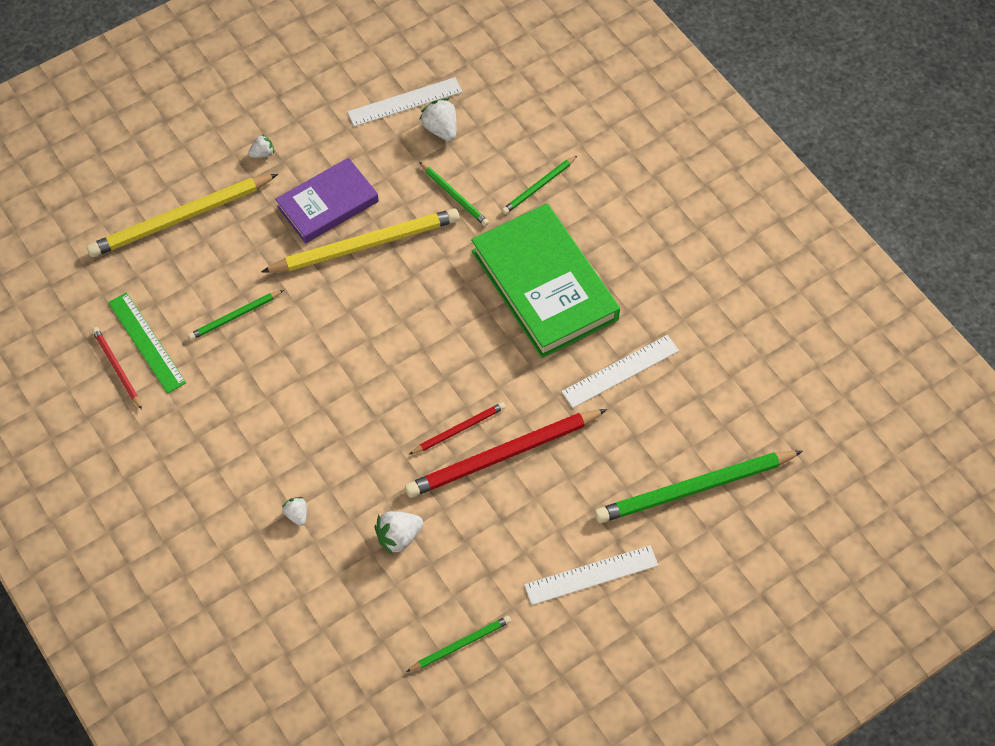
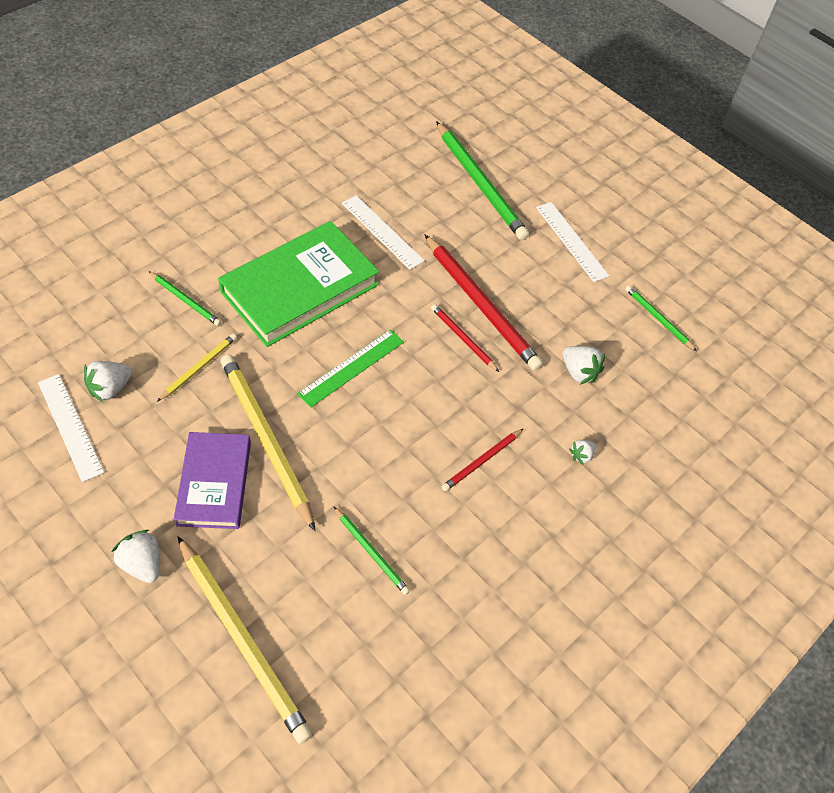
camera: 105 degrees left, 5 degrees down
red pencil [92,327,142,410] -> red pencil moved to [441,428,524,491]
green ruler [108,292,186,394] -> green ruler moved to [297,329,404,407]
white strawberry [248,134,274,158] -> white strawberry [112,530,160,583], size x1.67
purple book [275,158,379,244] -> purple book turned 45 degrees clockwise [174,432,251,529]
green pencil [419,162,489,226] -> yellow pencil [157,334,237,402]

